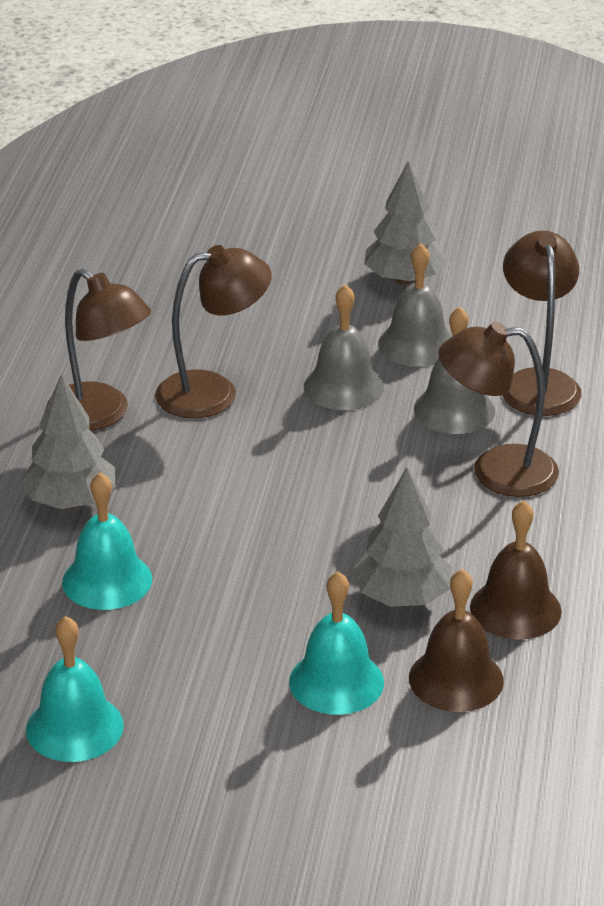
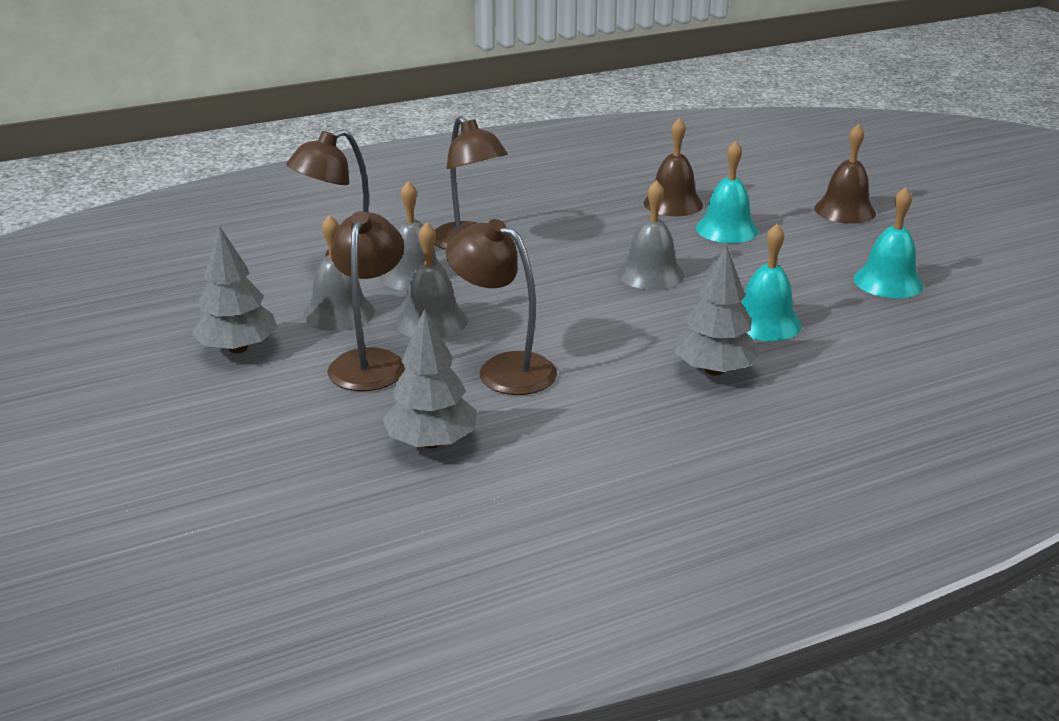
camera: 125 degrees left, 5 degrees down
brown lamp [46,269,151,431] -> brown lamp moved to [327,211,405,391]
grey tree [352,467,452,607] -> grey tree moved to [383,308,477,448]
brown bell [470,500,562,640] -> brown bell moved to [814,124,876,224]
none -> grey bell [617,180,684,290]

